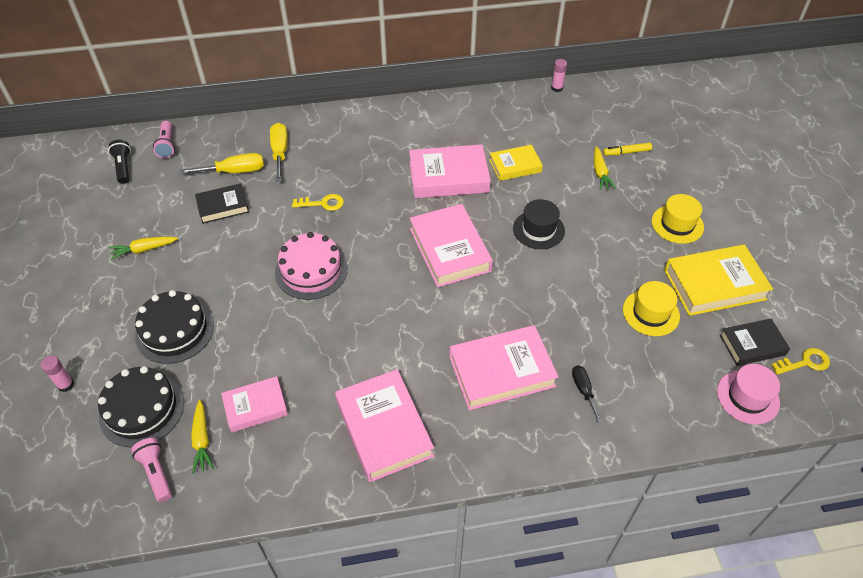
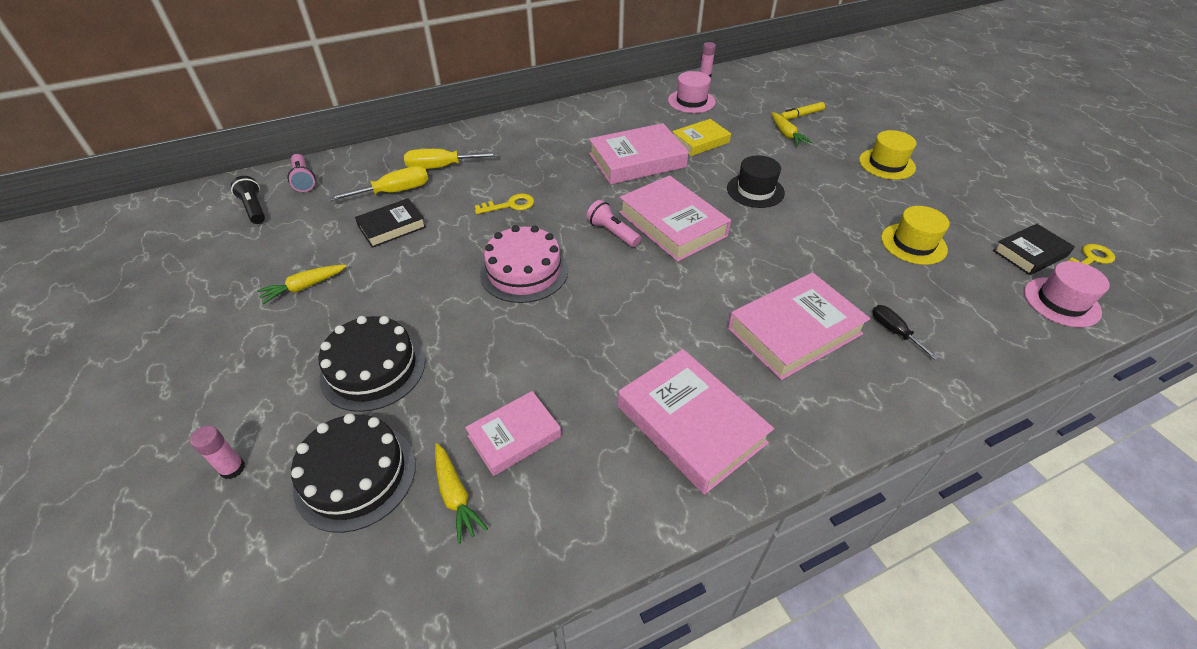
camera: 15 degrees left, 5 degrees down
pink flashlight [131,438,172,502] -> pink flashlight moved to [586,200,641,247]
yellow screwdriver [270,123,288,182] -> yellow screwdriver turned 75 degrees counterclockwise [404,149,498,169]
yellow book [664,244,773,316] -> none
none -> pink hat [668,71,716,113]

